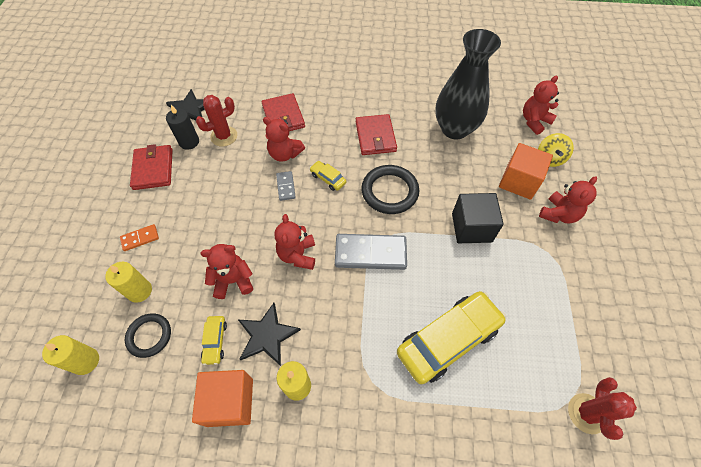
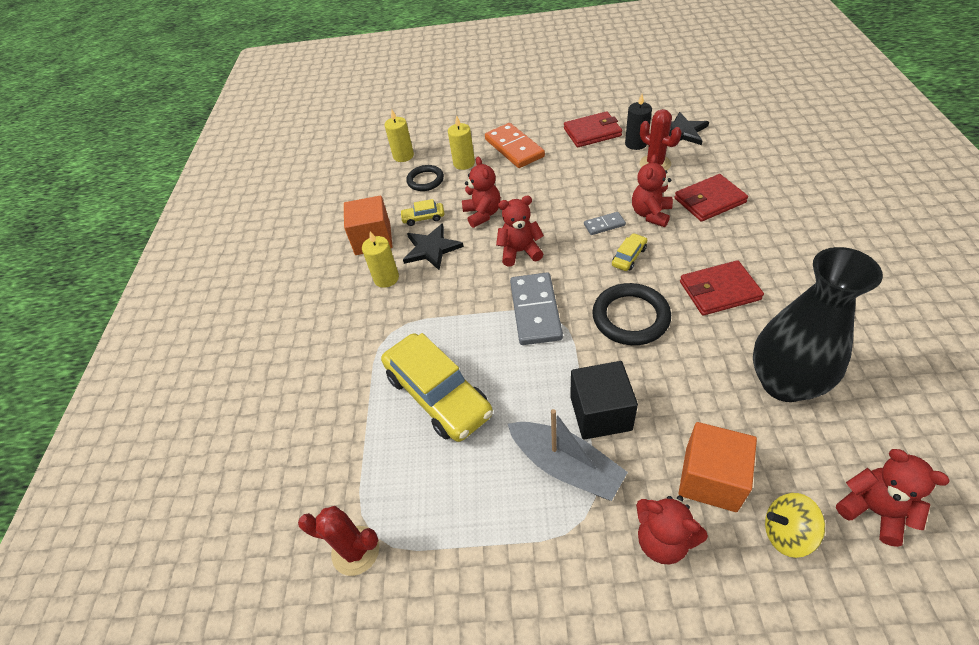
camera: 90 degrees right, 10 degrees down
orange domino [120,224,159,251] -> orange domino [485,123,545,168], size x1.99
none -> grey boat [508,409,628,501]

